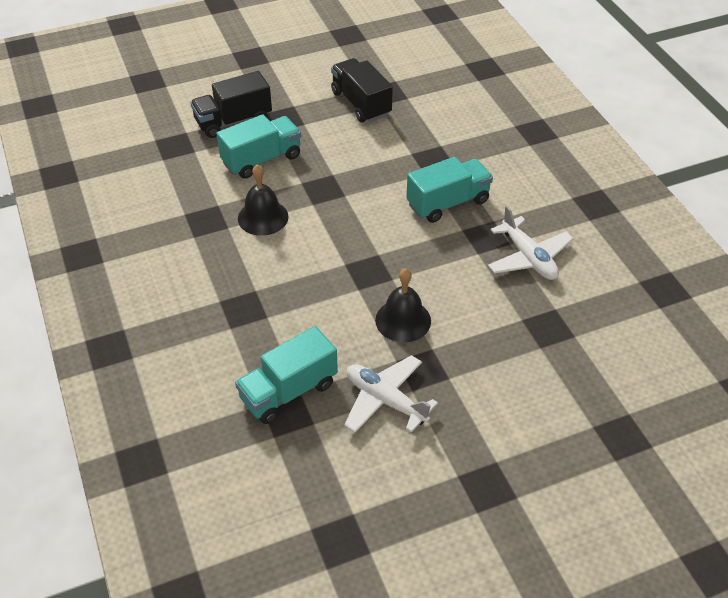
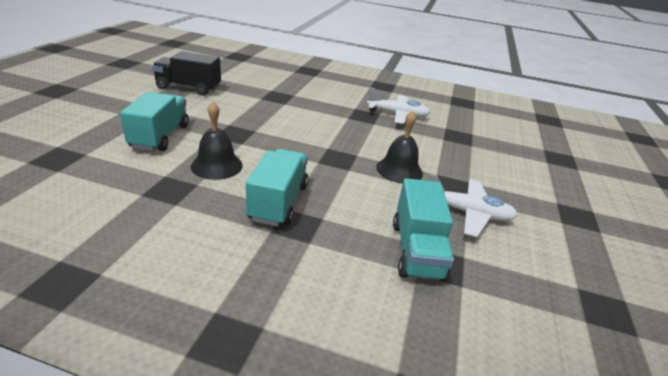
camera: 55 degrees left, 15 degrees down
black truck [190,71,272,138] -> none
white plane [344,355,438,433] -> white plane turned 150 degrees counterclockwise [429,174,518,237]
turquoise truck [406,157,493,223] -> turquoise truck moved to [246,149,308,226]

